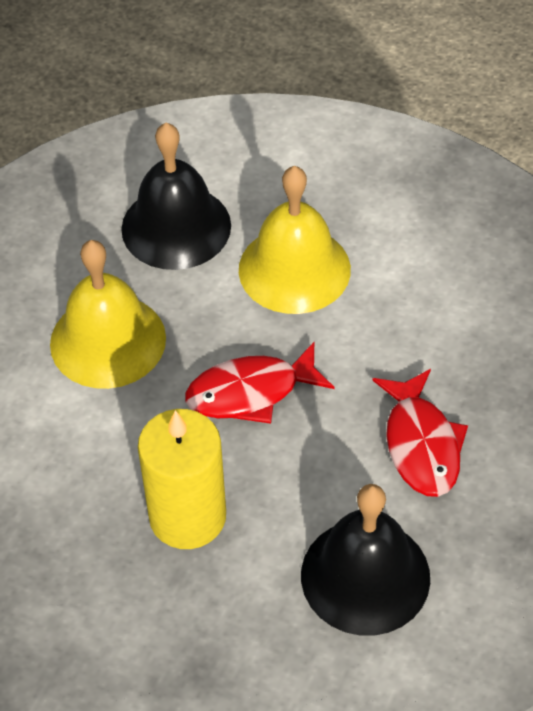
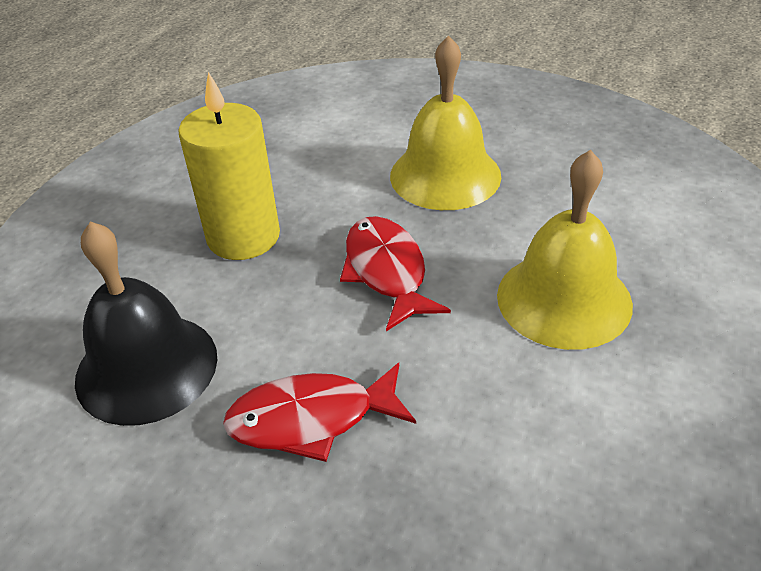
camera: 90 degrees right, 10 degrees down
black bell [121,123,231,270] -> none

